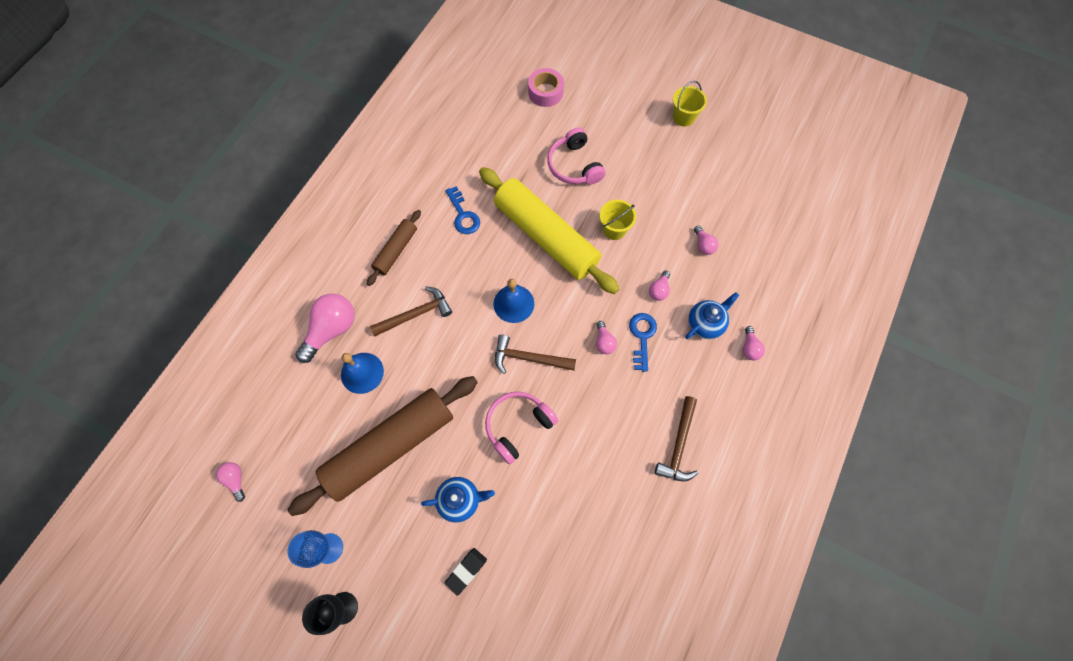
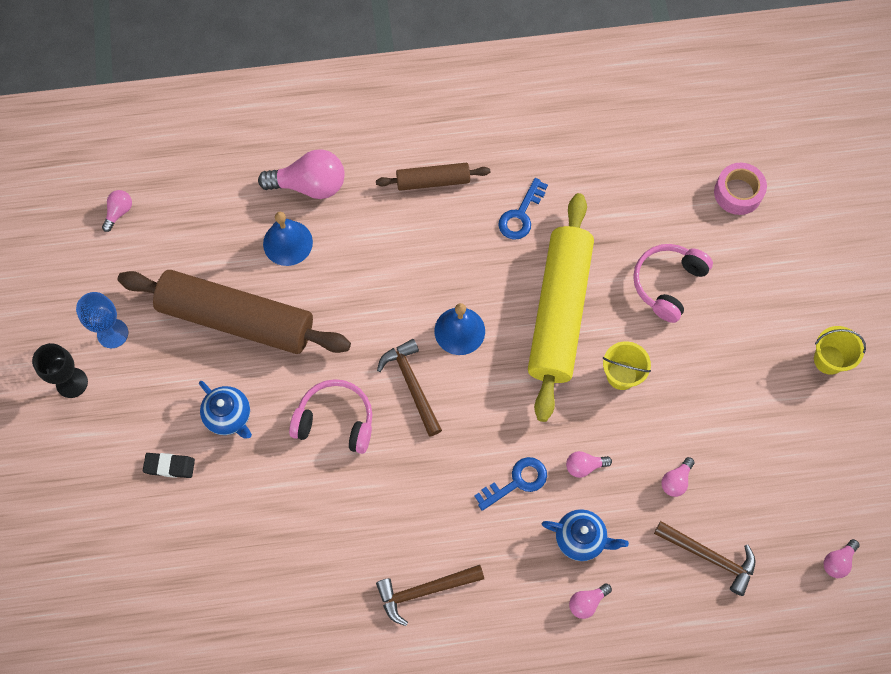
camera: 55 degrees right, 0 degrees up
brown hammer [370,286,452,336] -> brown hammer moved to [654,521,755,596]
pink light bulb [596,321,617,354] -> pink light bulb moved to [823,539,860,578]

